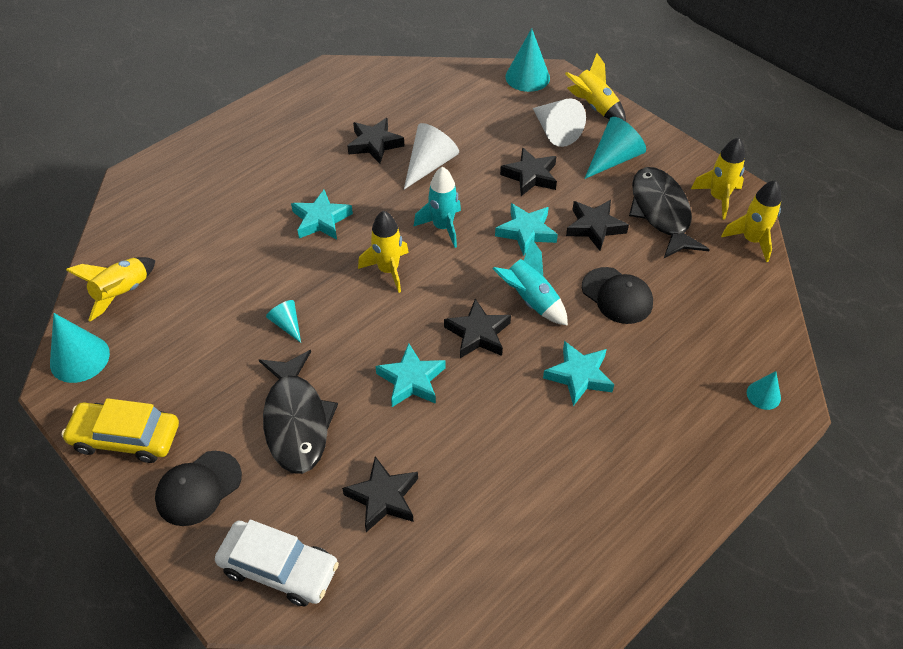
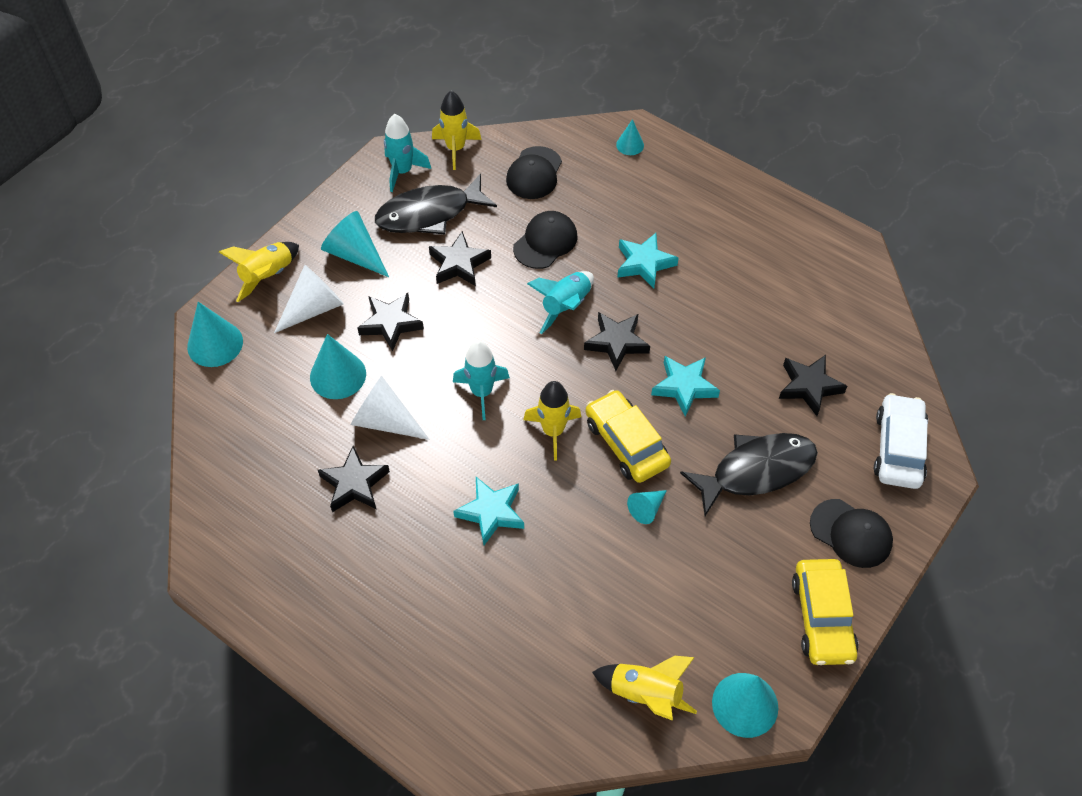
camera: 100 degrees left, 5 degrees up
turquoise star [495,203,558,256] -> none
yellow rocket [691,137,745,219] -> turquoise rocket [384,114,431,192]
none -> turquoise cone [310,334,366,399]
none -> black cap [506,146,562,199]
none -> yellow car [586,390,671,483]

